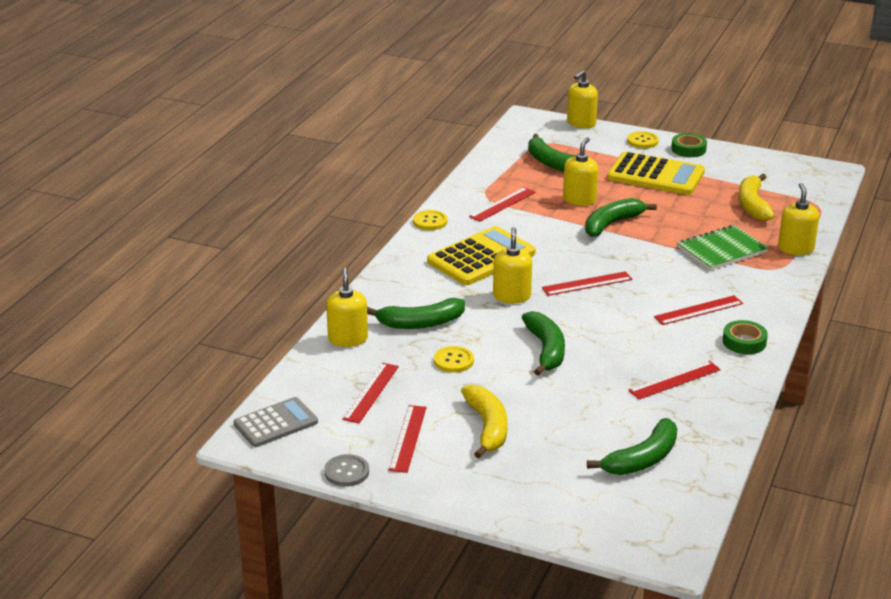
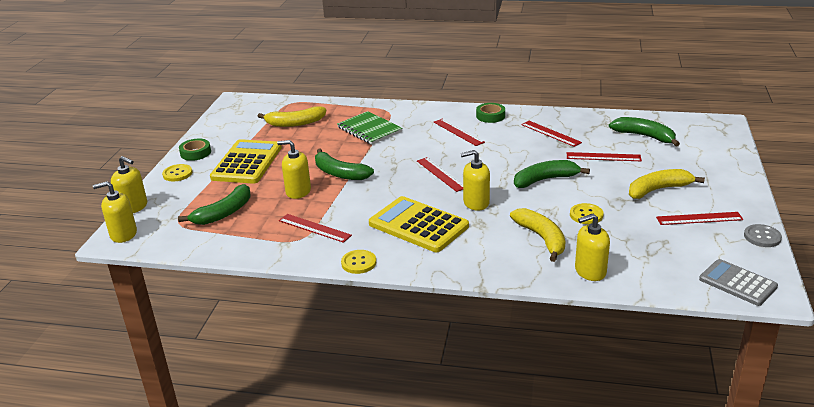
camera: 100 degrees left, 0 degrees up
red ruler [342,363,399,423] -> red ruler moved to [567,152,642,161]
green banana [367,298,465,329] -> yellow banana [510,208,566,262]
yellow soap dispenser [778,183,819,255] -> yellow soap dispenser moved to [93,181,137,243]

